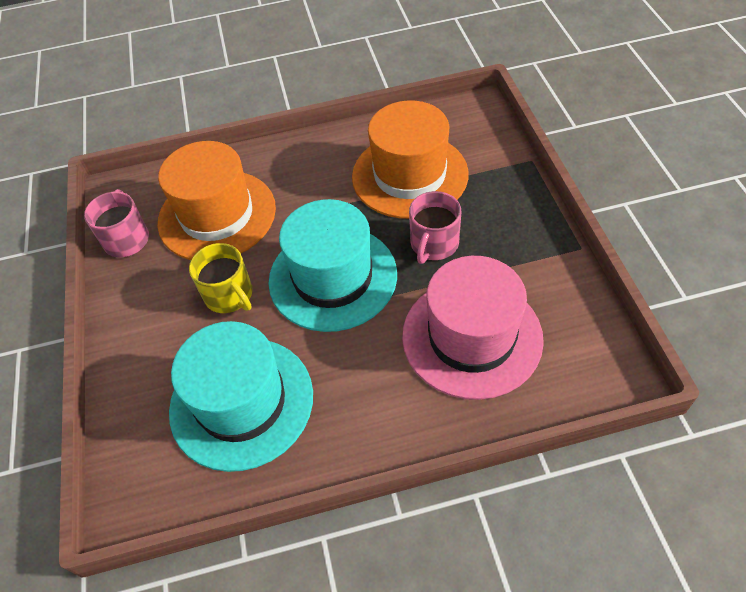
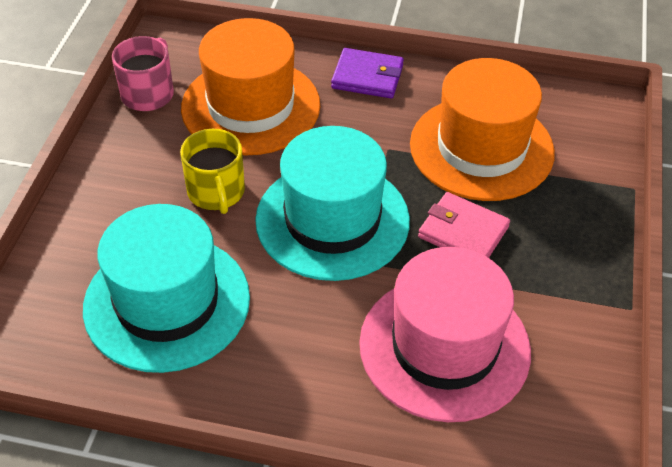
camera: 20 degrees right, 5 degrees down
pink mug [409,191,461,264] -> pink wallet [418,192,510,258]
none -> purple wallet [331,48,404,99]

